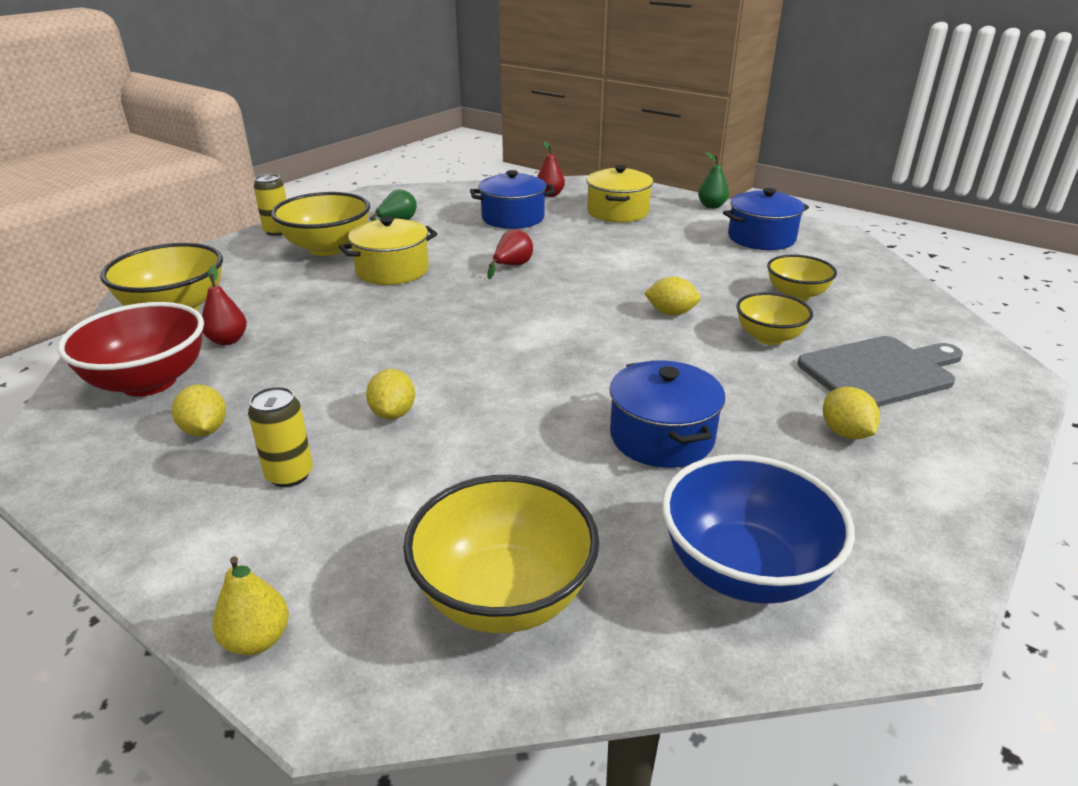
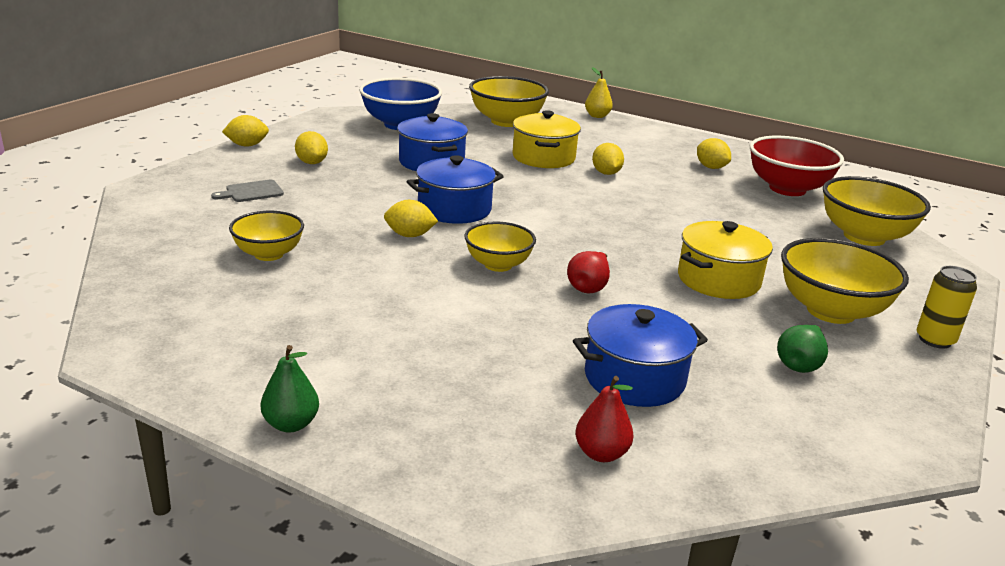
camera: 170 degrees right, 5 degrees down
red pear [202,266,247,345] -> none
yellow can [248,386,313,487] -> none
yellow pot [586,165,653,222] -> yellow pot moved to [513,110,581,168]
blue pot [723,188,809,250] -> blue pot moved to [407,155,504,224]
yellow bowl [737,292,813,345] -> yellow bowl moved to [464,222,536,272]
grey cutting board [798,336,963,407] -> grey cutting board [211,180,284,202], size x0.50
none -> yellow lemon [222,115,269,147]

